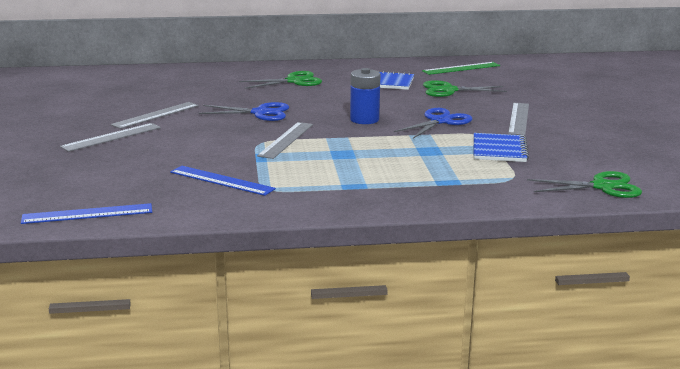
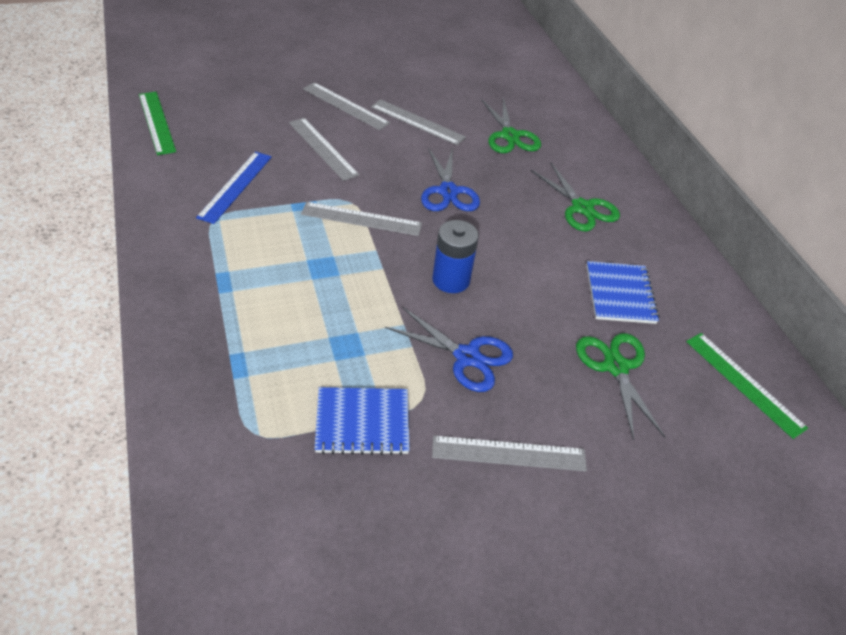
camera: 75 degrees right, 25 degrees up
blue ruler [21,203,152,224] -> green ruler [139,92,176,155]
green scissors [527,171,642,198] -> green scissors moved to [481,97,541,153]
none -> grey ruler [289,118,359,181]

